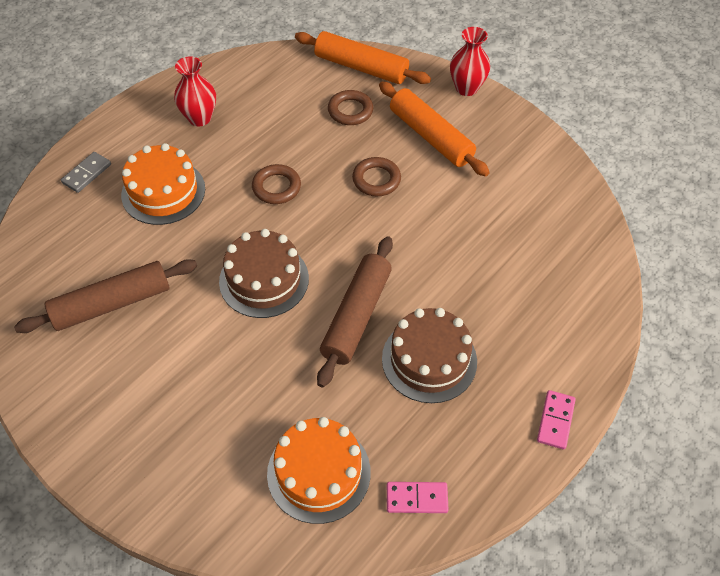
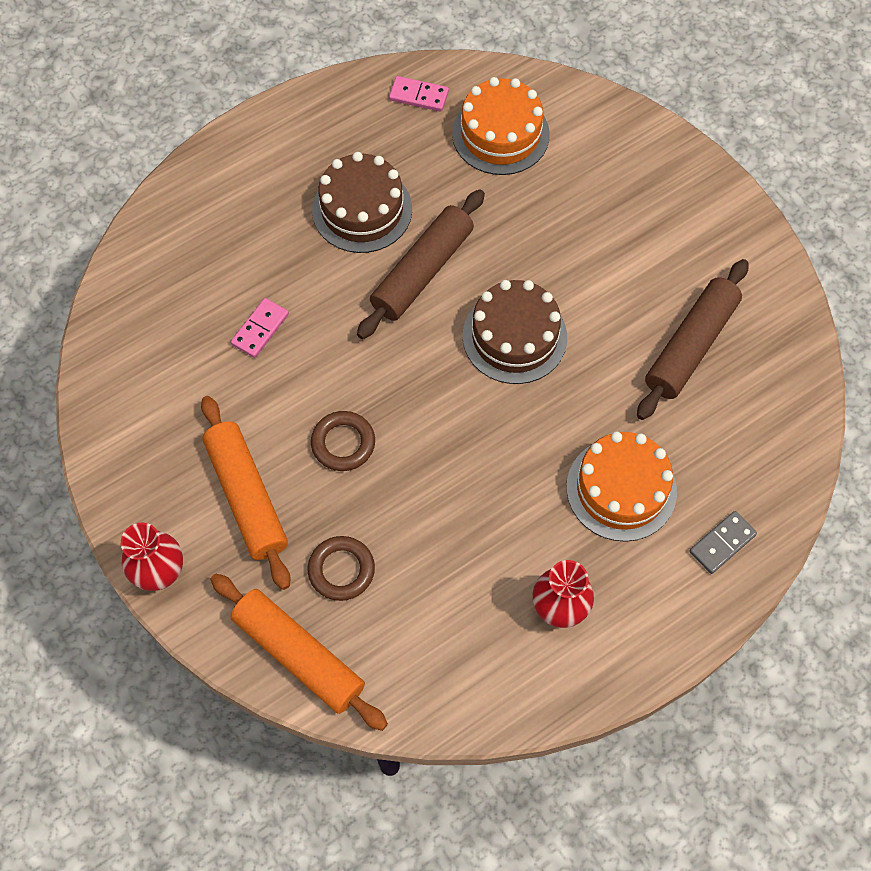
camera: 165 degrees left, 10 degrees up
brown rolling pin [14,259,197,333] -> brown rolling pin turned 45 degrees counterclockwise [637,259,749,420]
brown ring [252,164,301,204] -> none
pink domino [537,390,576,450] -> pink domino moved to [231,298,289,358]

